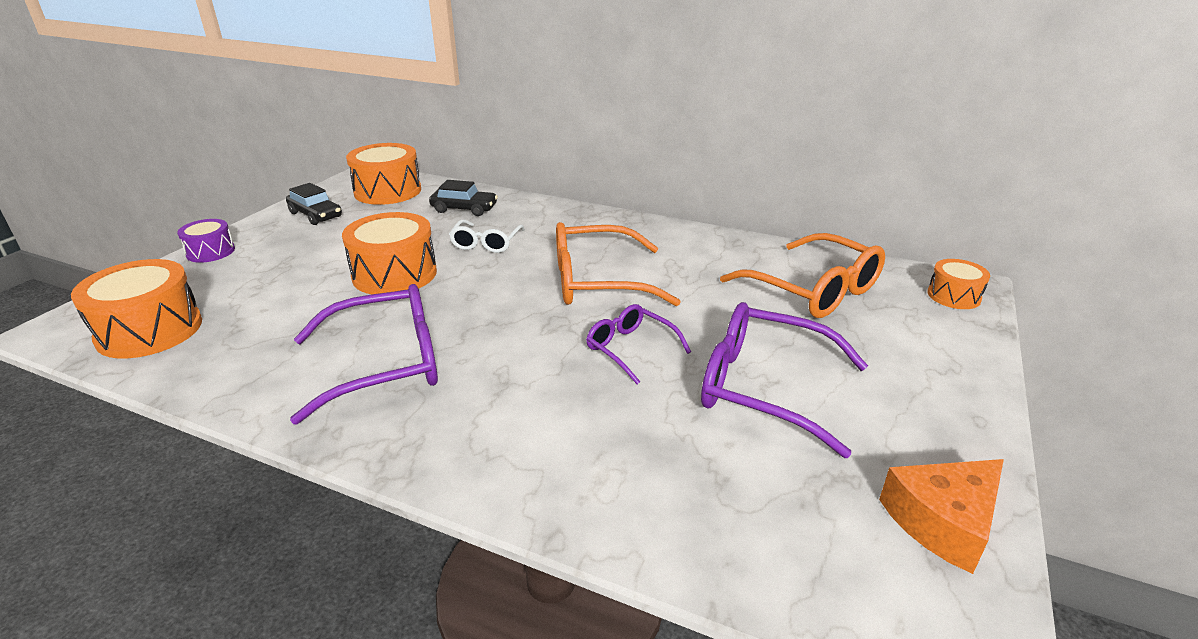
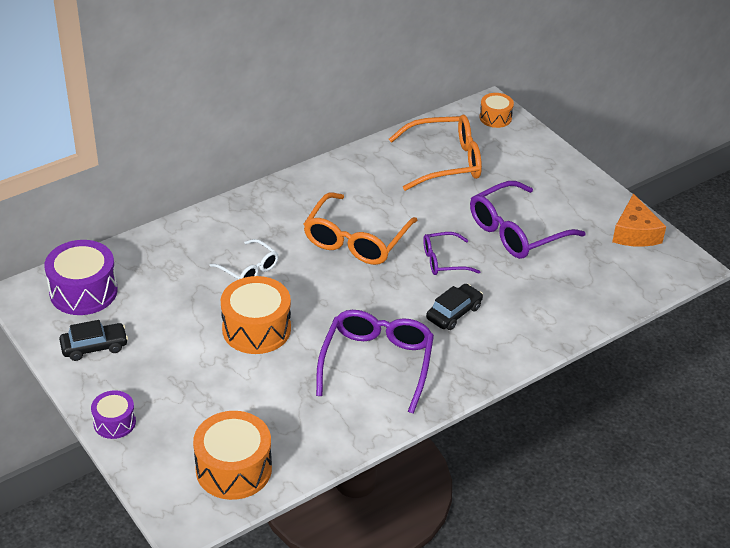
camera: 60 degrees left, 10 degrees up
orange drum [346,143,421,205] -> purple drum [45,240,118,315]
black car [429,180,498,216] -> black car moved to [426,284,483,330]

